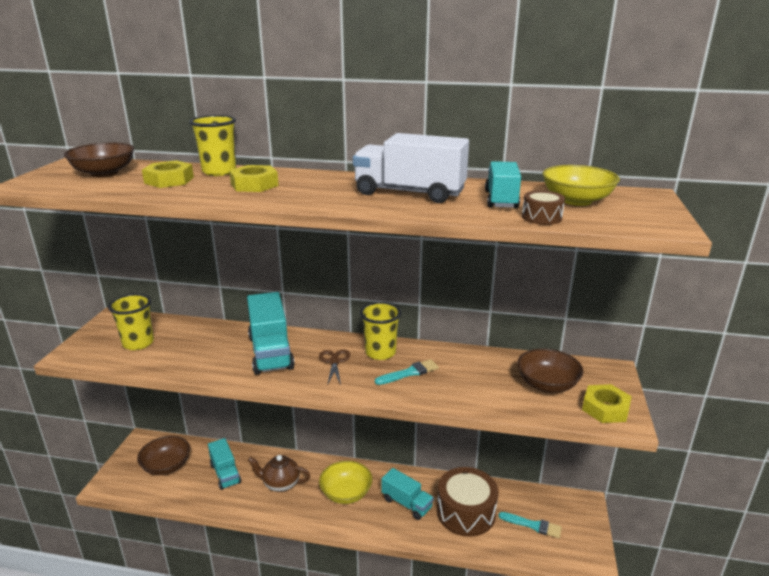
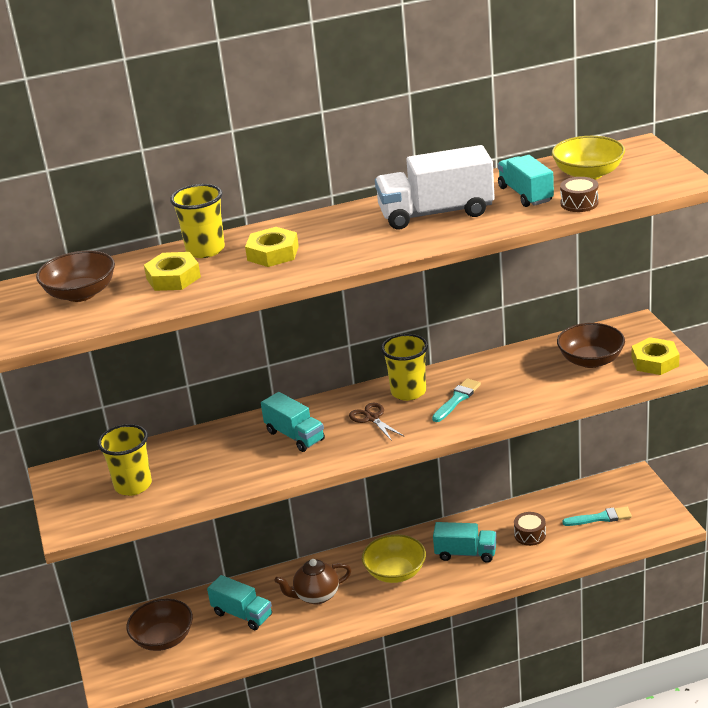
camera: 25 degrees left, 5 degrees up
turquoise truck [247,292,295,375] -> turquoise truck [261,392,325,452], size x0.63
brown drum [437,467,498,537] -> brown drum [514,512,546,546], size x0.47

